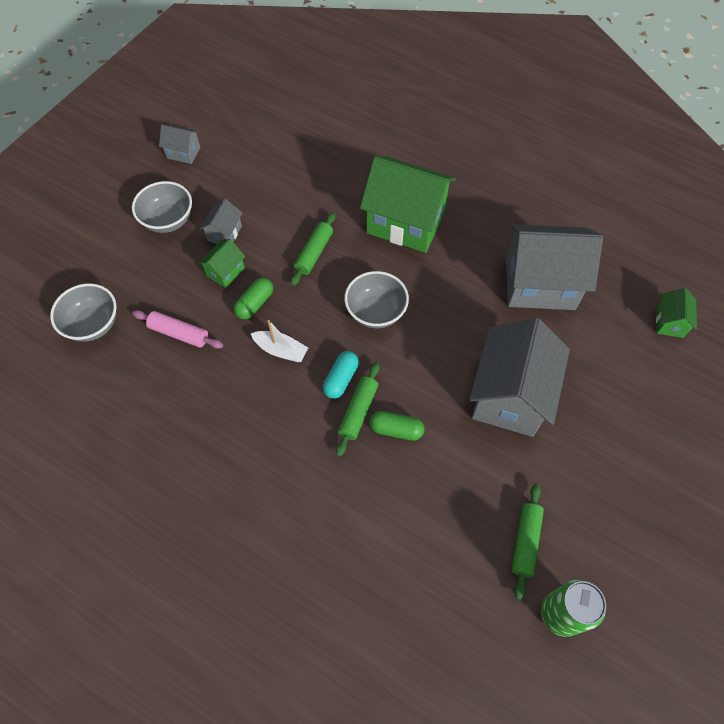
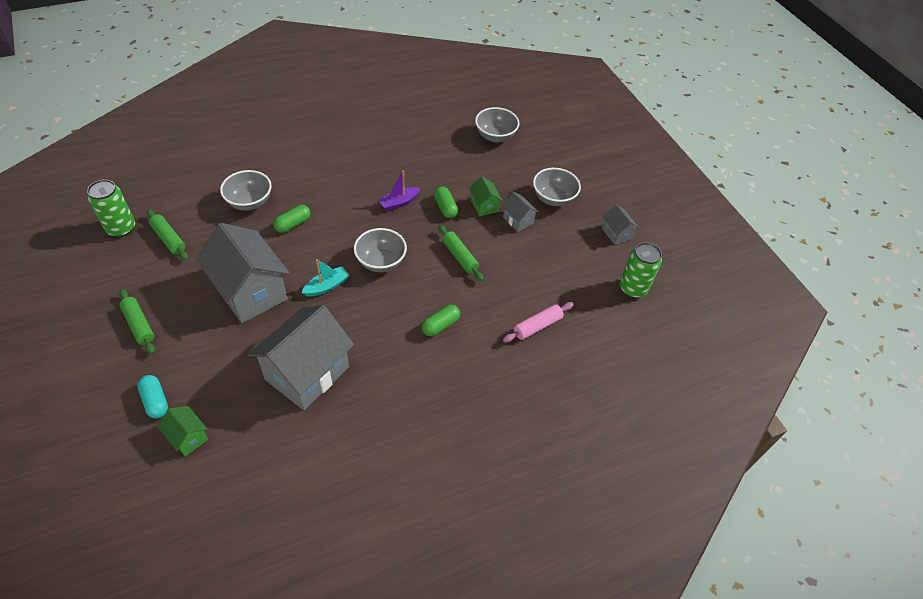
camera: 120 degrees right, 10 degrees down
pink rolling pin [132,310,223,349] -> pink rolling pin moved to [503,302,574,342]
grey house [159,125,200,164] -> grey house turned 75 degrees counterclockwise [602,205,639,245]
white boat [250,320,308,362] -> purple boat [378,170,421,211]
turquoise capsule [323,351,359,399] -> turquoise capsule moved to [137,375,168,419]
green rolling pin [336,362,380,457] -> green rolling pin moved to [119,289,155,354]
green house [360,156,456,253] -> green capsule [421,305,460,336]
none -> grey bowl [220,170,272,211]
none -> turquoise boat [301,259,350,296]
none -> green can [620,242,662,298]

